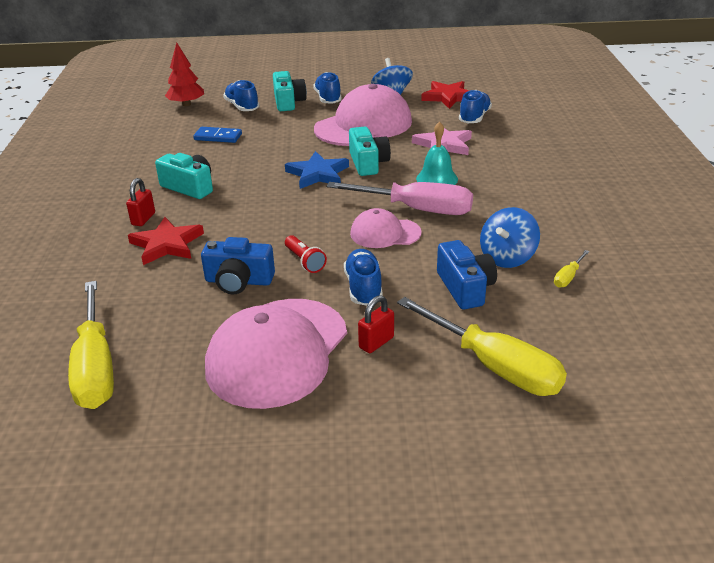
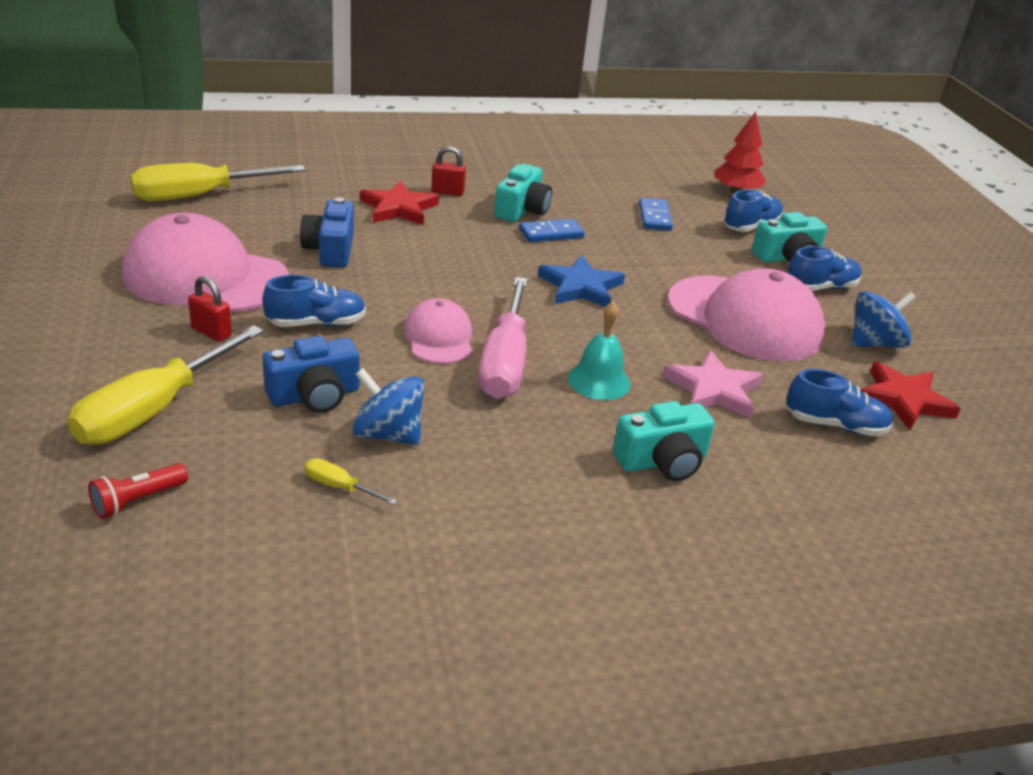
camera: 75 degrees right, 0 degrees up
red flashlight [285,235,327,273] -> red flashlight moved to [88,463,188,519]
turquoise camera [349,127,391,176] -> turquoise camera moved to [613,401,715,482]
none -> blue domino [519,219,585,242]

